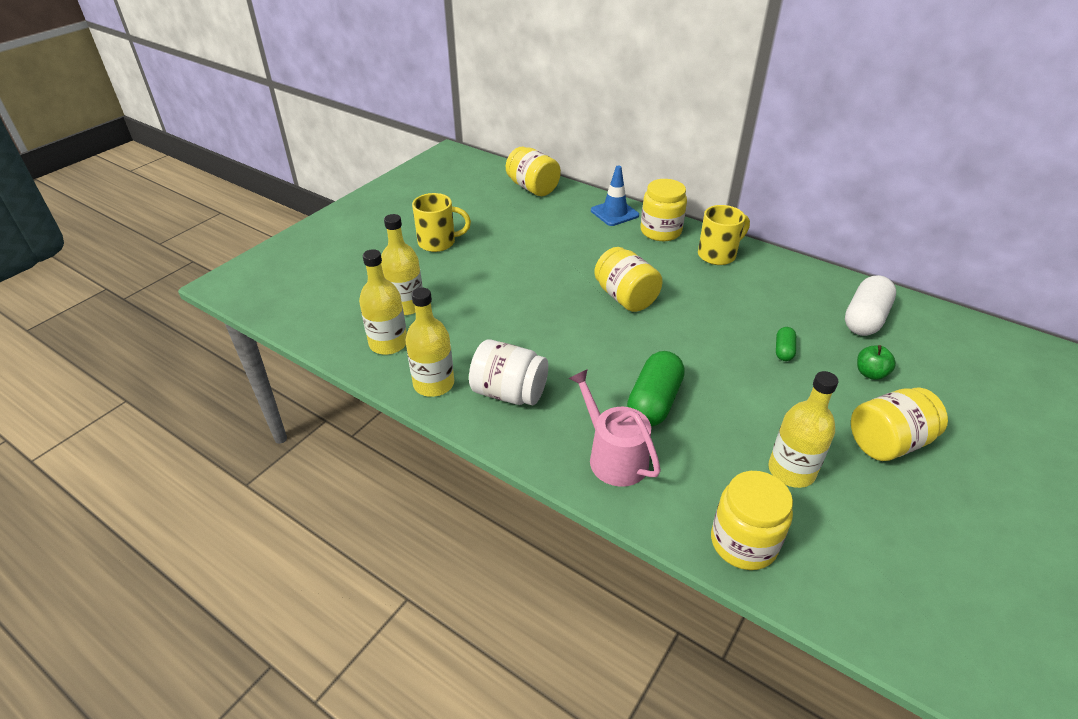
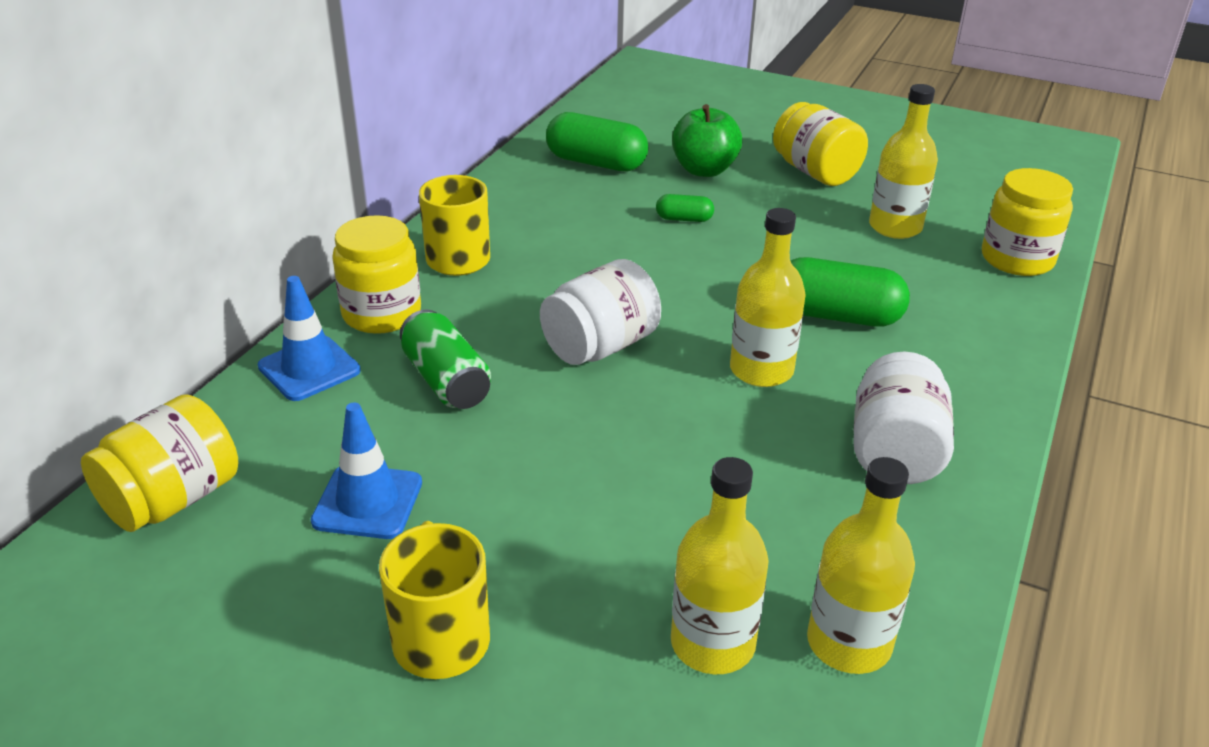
camera: 100 degrees left, 5 degrees down
yellow bottle [405,288,454,397] -> yellow bottle moved to [730,208,806,387]
pink watering can [569,369,661,487] -> none
yellow jar [594,247,663,312] -> white jar [540,259,661,365]
white capsule [845,275,896,336] -> green capsule [546,112,648,171]
green apple [857,345,896,380] -> green apple [672,104,742,177], size x1.64
none -> blue traffic cone [311,402,422,539]
none -> green can [400,309,491,409]

